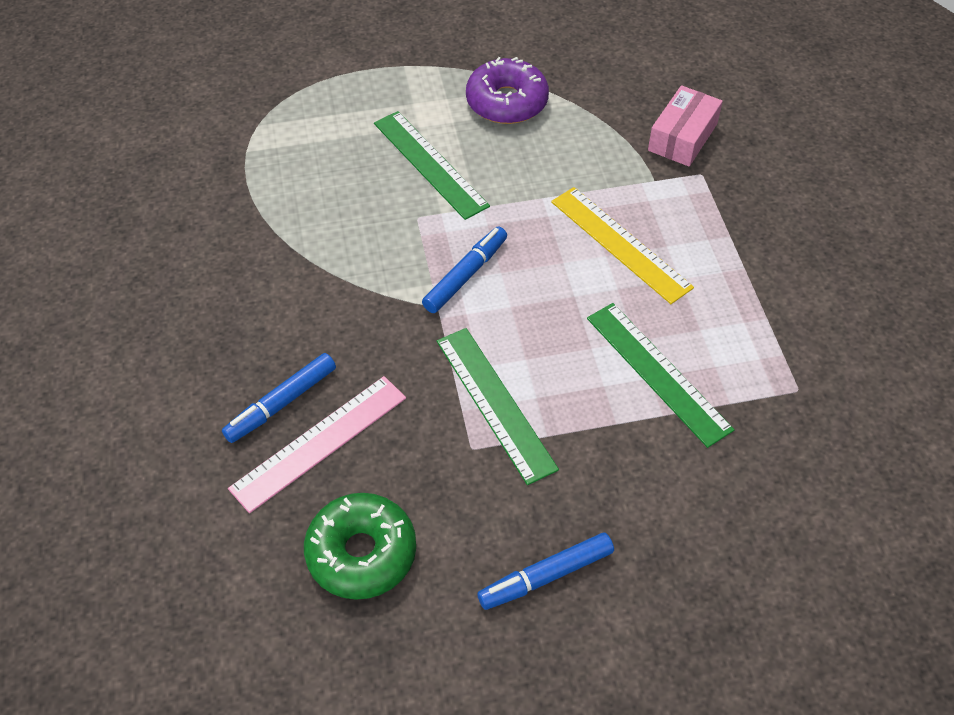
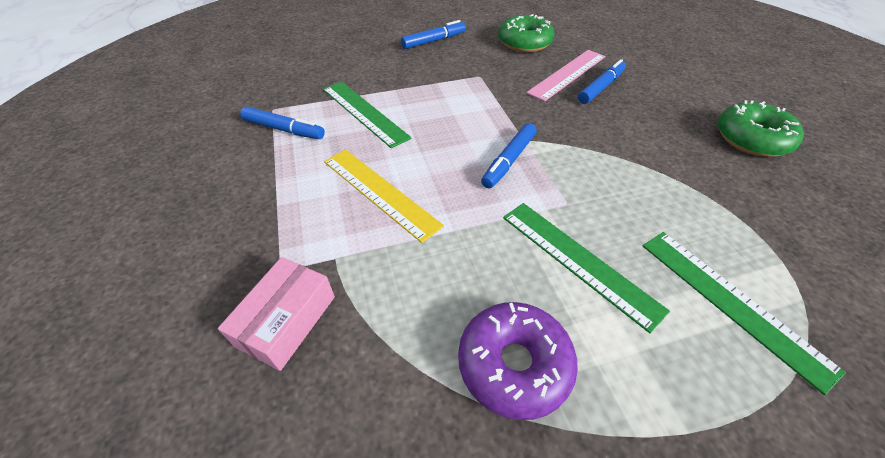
camera: 175 degrees right, 5 degrees down
green ruler [437,328,559,485] -> green ruler moved to [643,232,846,395]
none -> blue marker [240,107,325,139]
none -> green donut [718,100,804,157]

